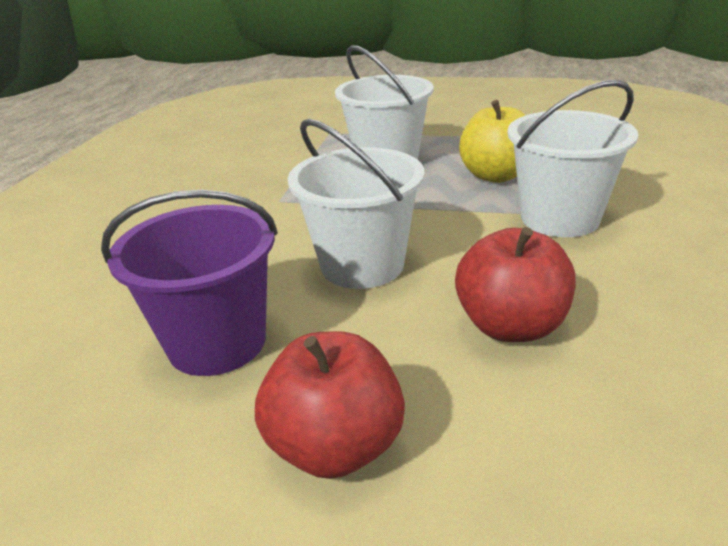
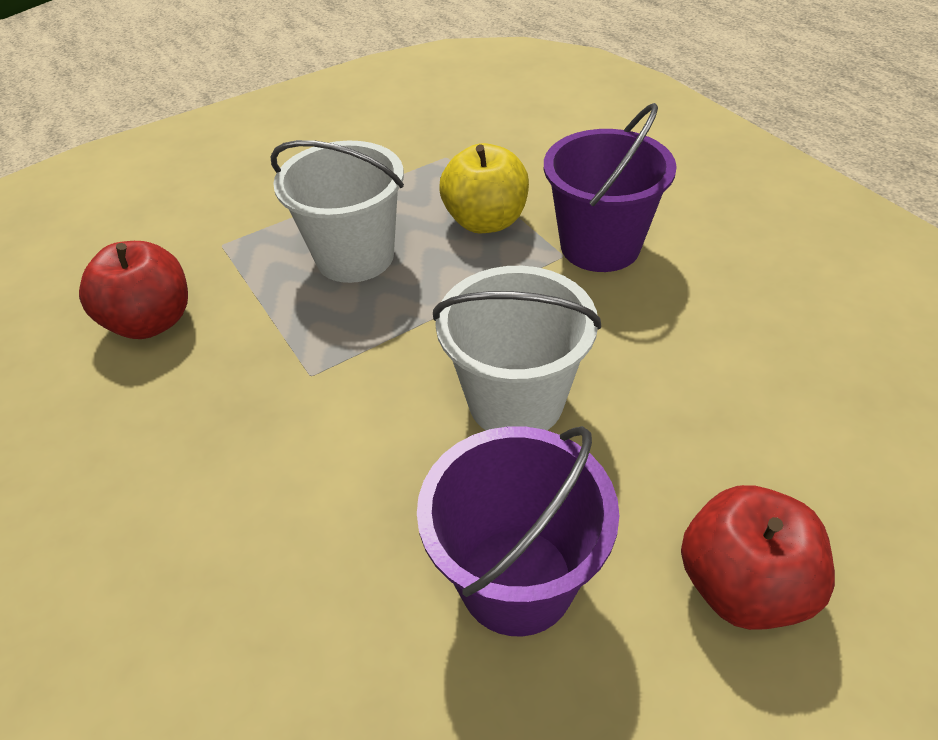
camera: 45 degrees left, 15 degrees up
red apple [455,227,576,342] -> red apple moved to [79,241,188,339]
white bucket [507,80,639,237] -> purple bucket [544,103,677,272]

